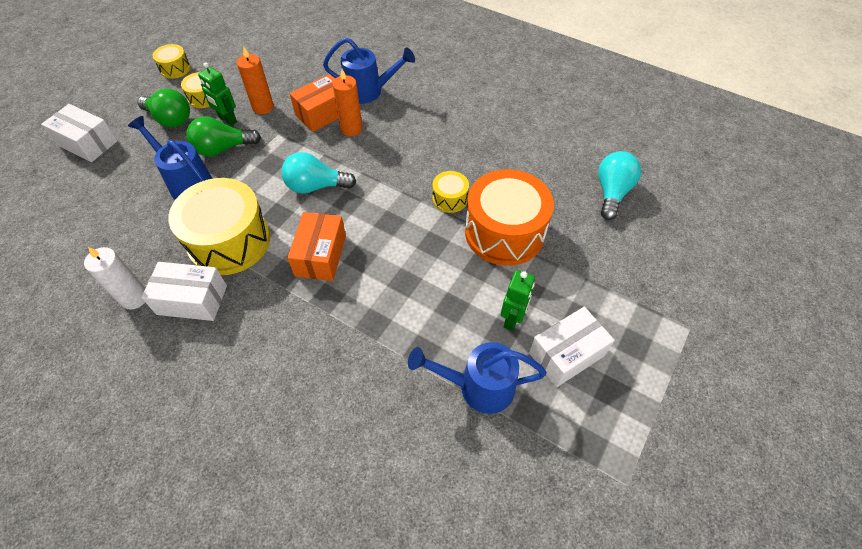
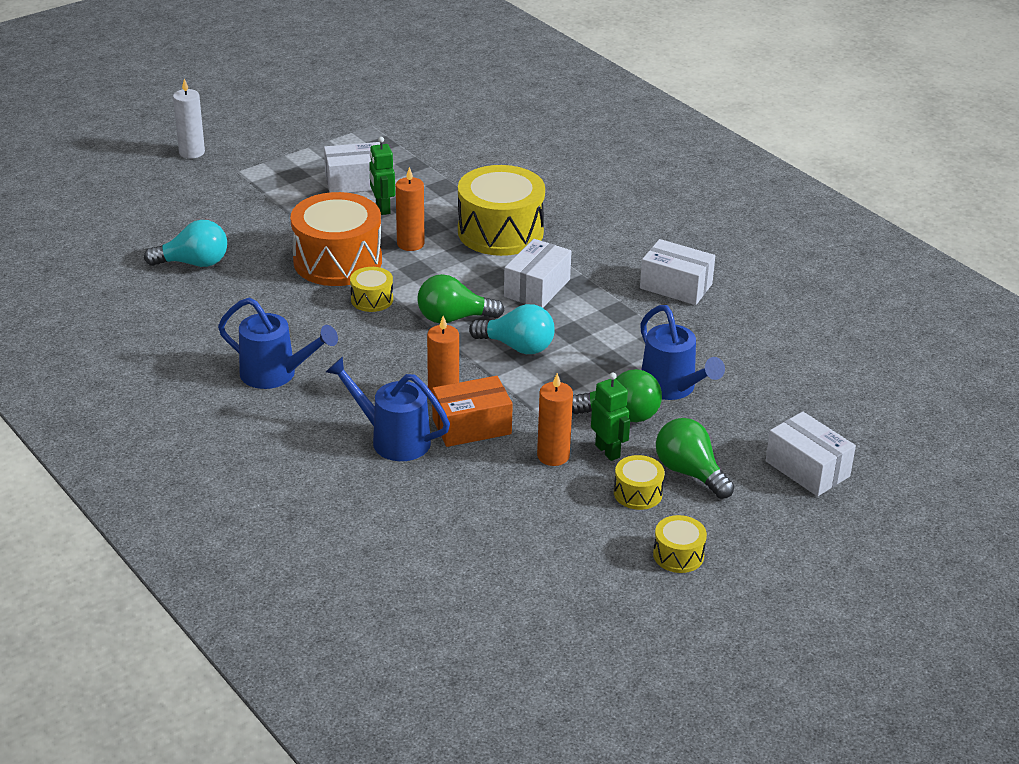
camera: 160 degrees left, 20 degrees down
white candle [84,247,145,310] -> white candle moved to [173,79,205,159]
yellow drum [168,178,270,275] -> yellow drum moved to [458,165,545,256]
orange box [287,212,346,281] -> white box [504,239,572,308]
blue watering can [408,342,547,414] -> blue watering can moved to [218,298,338,389]
green robot [501,270,535,331] -> green robot turned 60 degrees counterclockwise [369,137,395,215]
turquoise light bulb [598,151,641,220] -> turquoise light bulb turned 135 degrees counterclockwise [144,220,227,267]
none -> orange candle [396,167,425,251]
none -> green light bulb [417,274,504,324]

